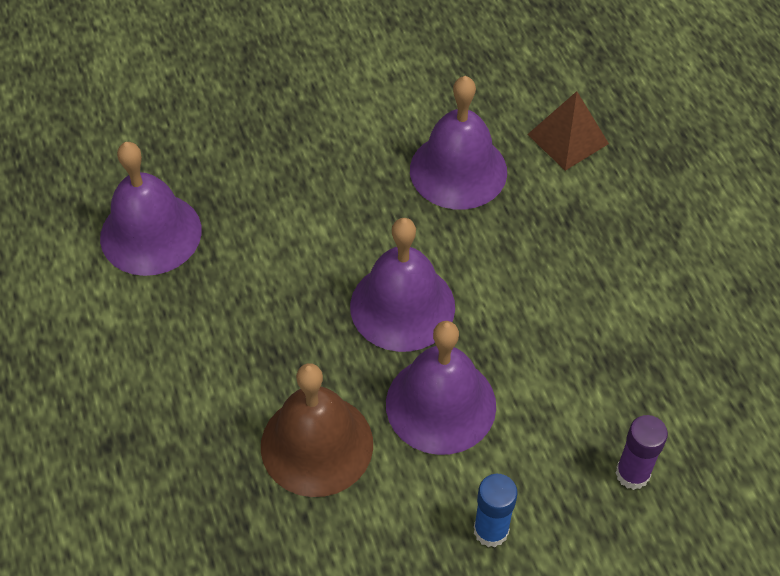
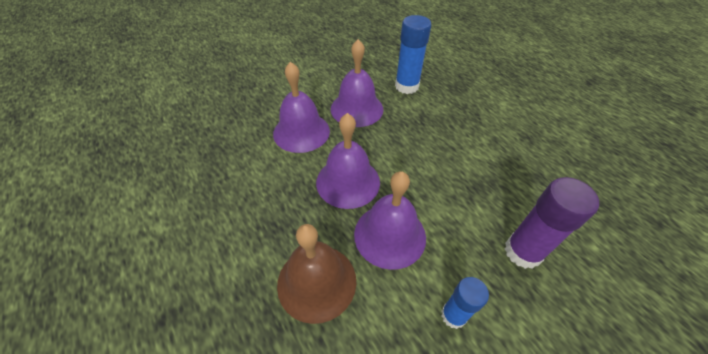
camera: 15 degrees left, 5 degrees down
purple bell [100,142,202,276] -> purple bell moved to [273,62,330,153]
brown pyramid [527,91,609,171] -> blue glue stick [395,15,431,94]
purple glue stick [615,415,668,490] -> purple glue stick [505,177,599,269], size x1.61

